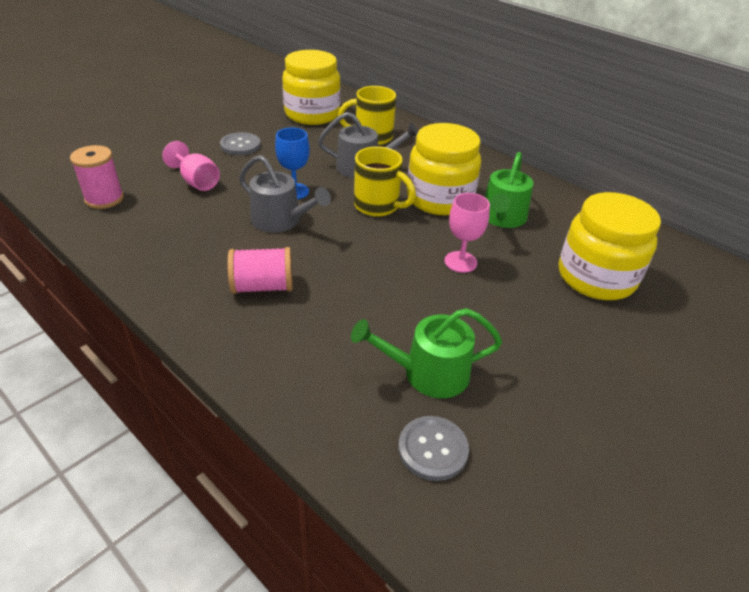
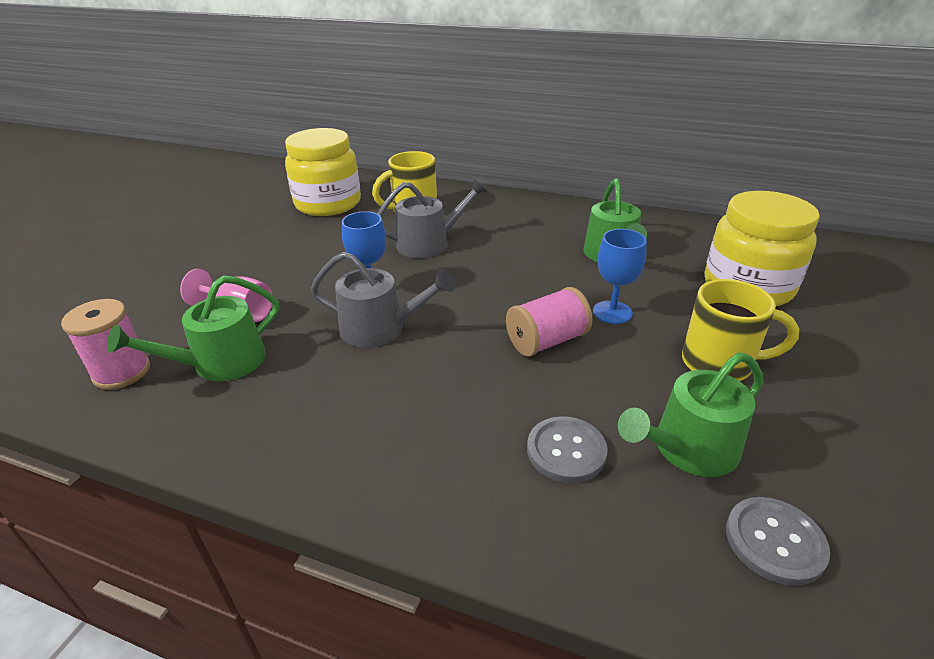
camera: 20 degrees left, 5 degrees down
grey button [220,132,261,155] -> grey button moved to [527,416,608,483]
pink spool [227,247,293,294] -> pink spool moved to [506,287,593,357]
yellow mug [354,146,416,217] -> yellow mug moved to [682,279,799,381]
yellow jar [407,123,481,215] -> none
pink goblet [445,193,490,273] -> blue goblet [593,229,647,324]
none -> green watering can [107,275,279,381]

